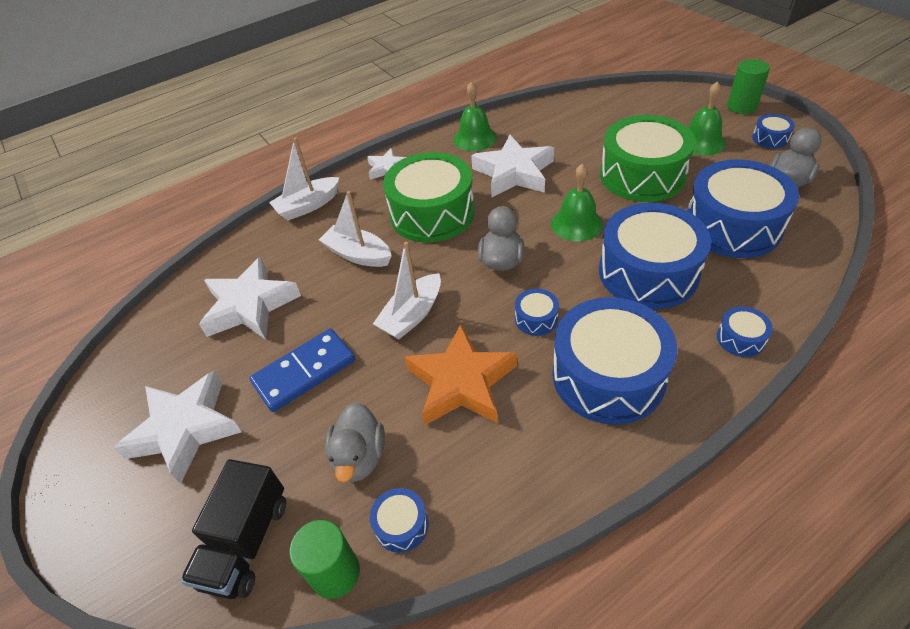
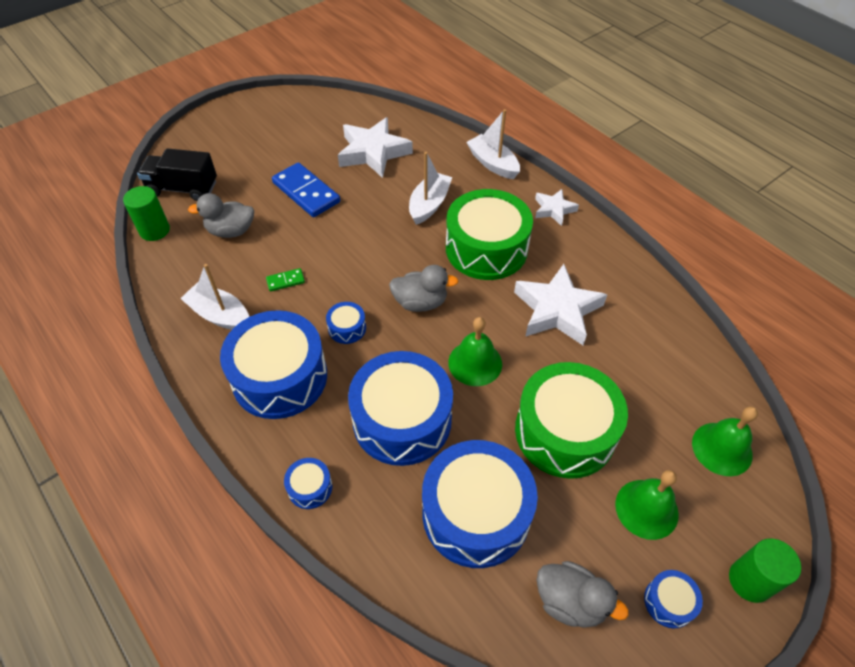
camera: 80 degrees right, 5 degrees up
white star [114,371,242,484] -> none
blue drum [370,488,428,553] -> none
white boat [373,242,441,339] -> white boat moved to [180,264,249,330]
orange star [405,324,517,425] -> green domino [266,268,305,292]
green bell [454,82,497,151] -> green bell moved to [692,407,758,476]

